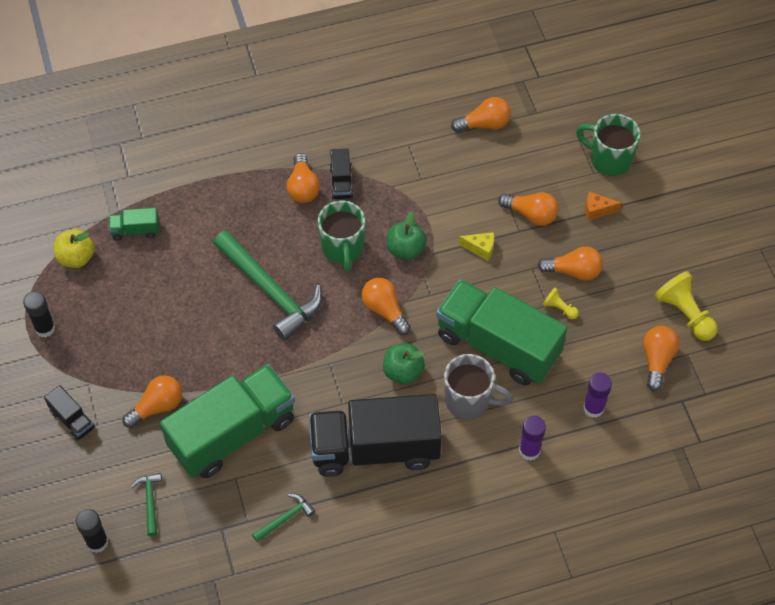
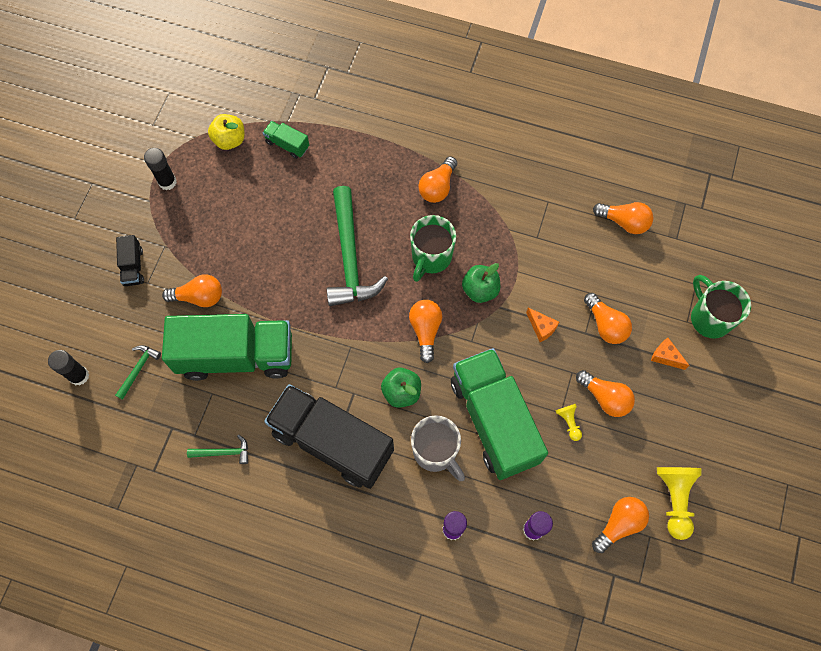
camera: 35 degrees right, 10 degrees up
black truck [330,149,353,200] -> none
yellow cheese [459,232,494,261] -> orange cheese [526,308,559,342]

